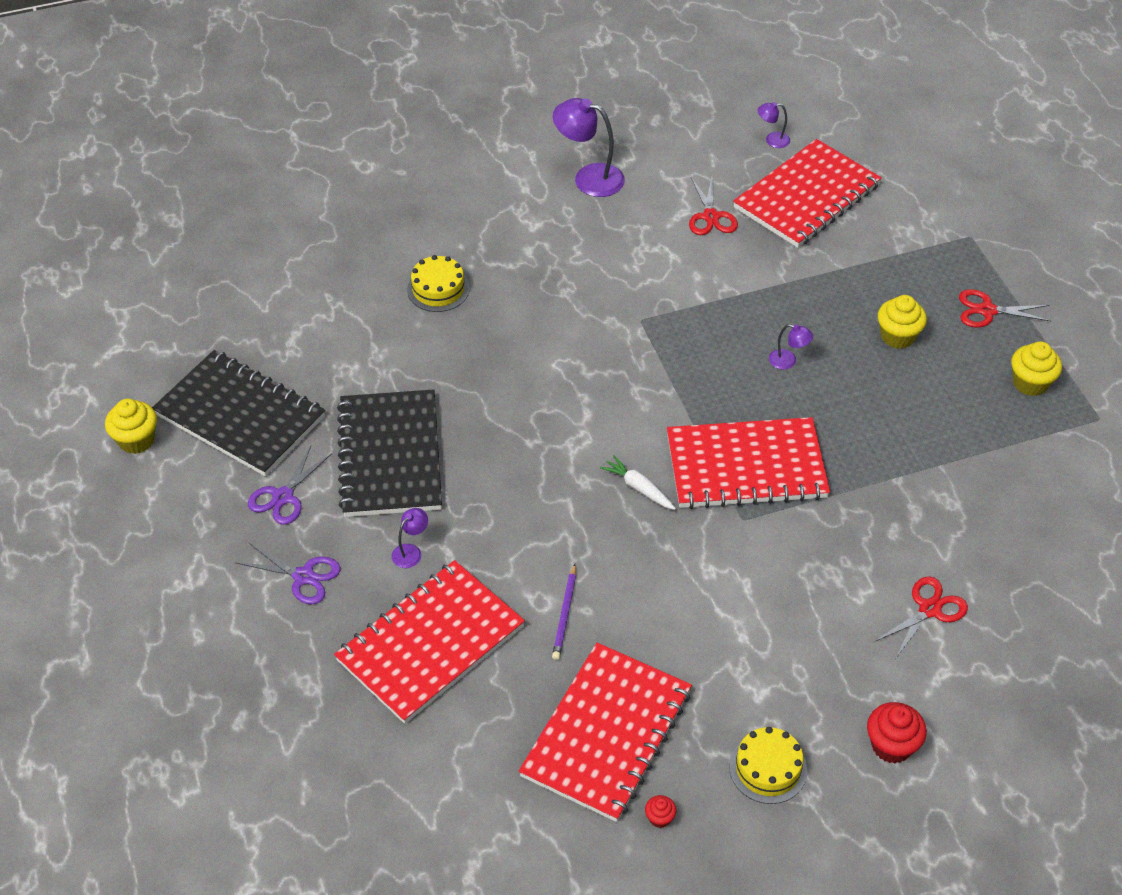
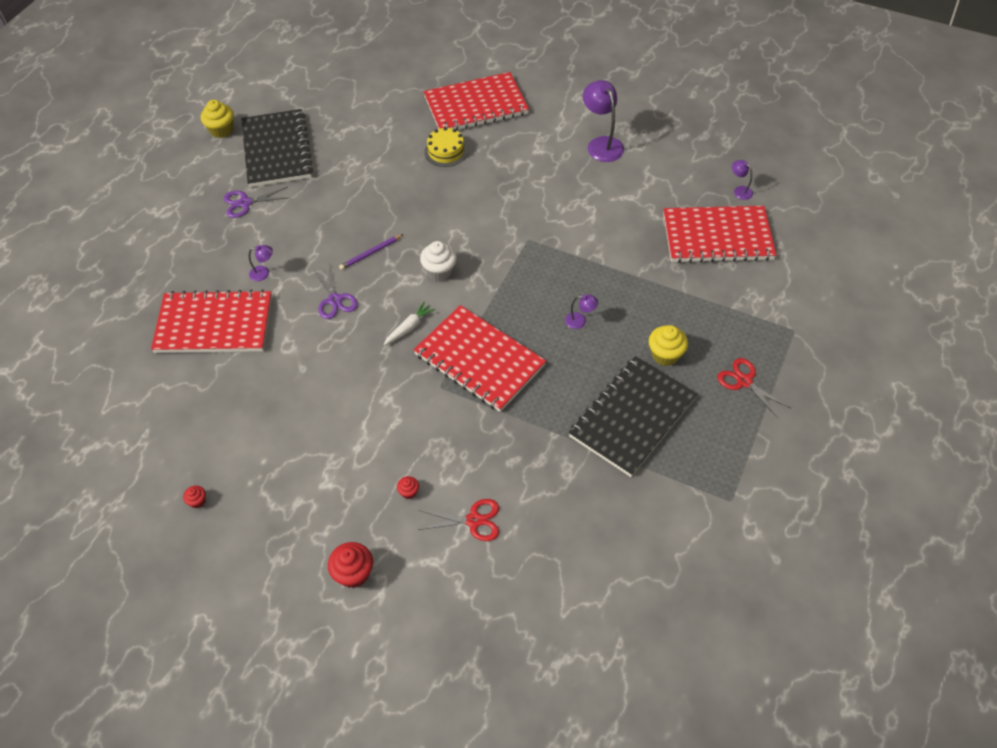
camera: 45 degrees right, 5 degrees up
purple scissors [236,542,341,604] -> purple scissors moved to [313,264,358,319]
black notebook [337,389,442,517] -> black notebook moved to [568,356,697,477]
red notebook [519,643,692,822] -> red notebook moved to [424,72,529,131]
purple pencil [552,564,576,660] -> purple pencil moved to [339,234,404,270]
white carrot [600,455,676,510] -> white carrot turned 45 degrees clockwise [384,301,435,345]
red scissors [689,177,738,235] -> none
yellow cake [729,727,807,804] -> none
purple lamp [769,324,813,369] -> purple lamp turned 60 degrees counterclockwise [565,294,598,329]
yellow cupcake [1011,341,1062,396] -> none
none -> red cupcake [397,476,419,499]
none -> white cupcake [420,241,457,281]

